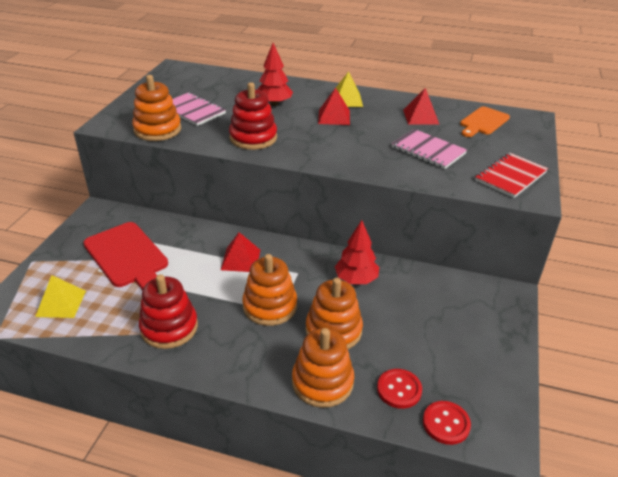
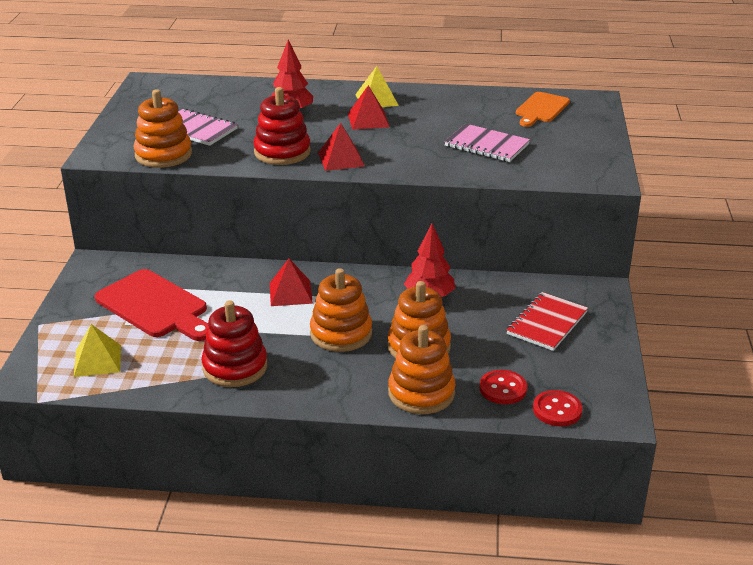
camera: 10 degrees left, 5 degrees down
red pyramid [403,88,439,124] -> red pyramid moved to [318,123,365,171]
red notebook [475,153,548,198] -> red notebook moved to [506,292,588,351]

